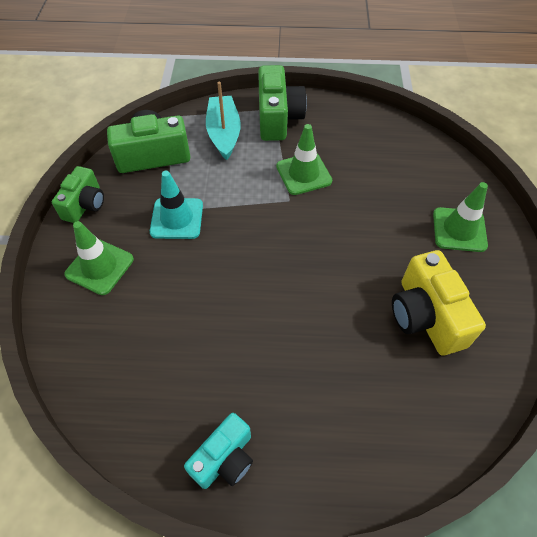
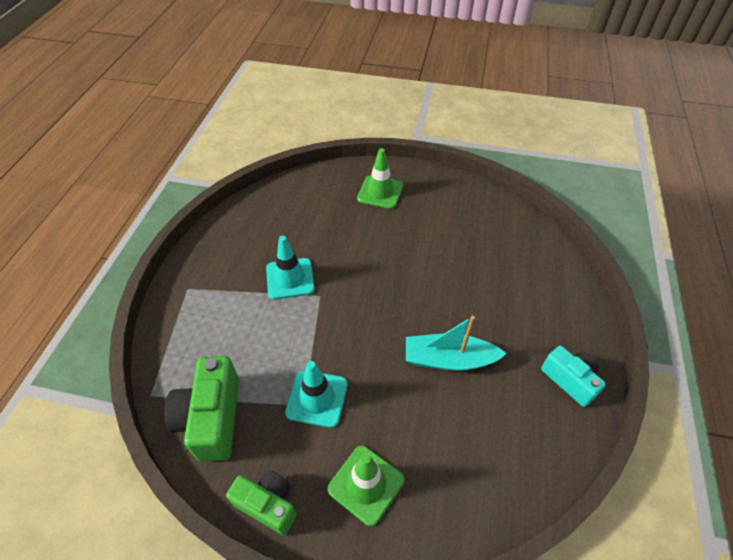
camera: 80 degrees left, 5 degrees down
turquoise boat [206,82,241,160] -> turquoise boat moved to [406,316,507,371]
green camera [258,65,307,141] -> none
green traffic cone [276,124,332,195] -> turquoise traffic cone [266,236,315,299]
yellow camera [392,250,486,356] -> none

